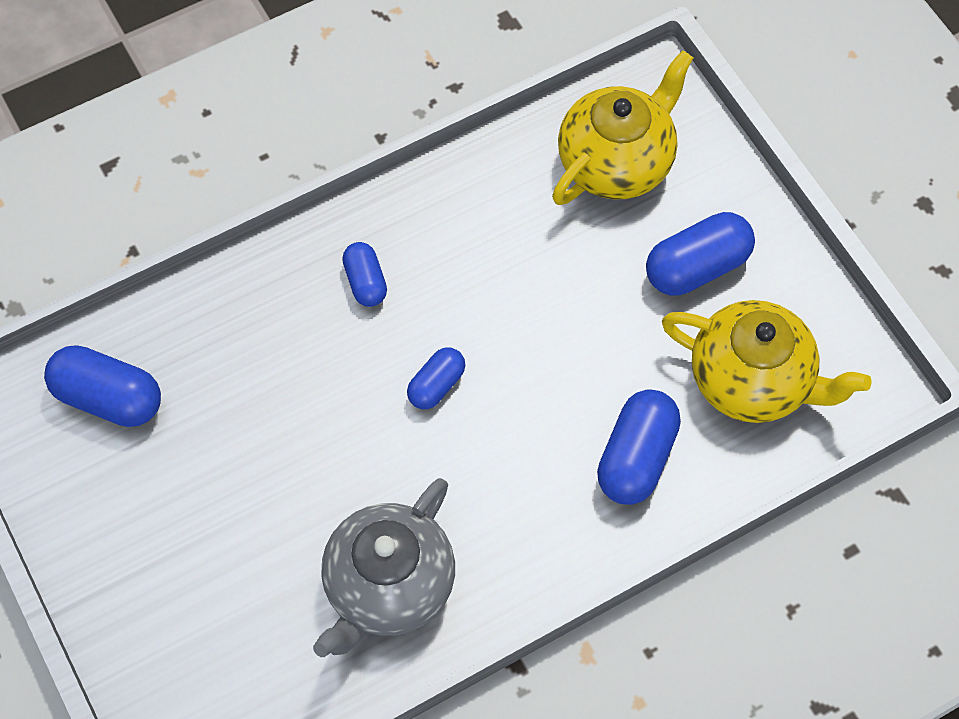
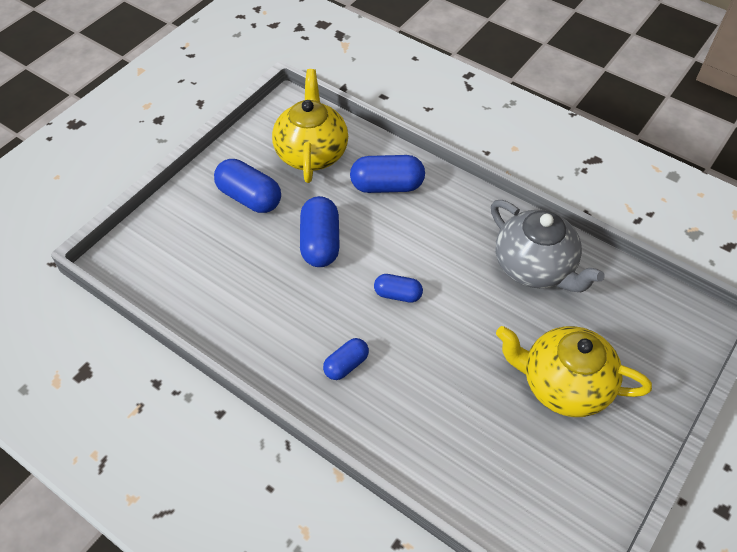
camera: 115 degrees left, 10 degrees down
blue capsule [44,346,161,427] -> blue capsule moved to [300,196,340,267]
grey teapot [313,478,455,657] -> grey teapot turned 45 degrees clockwise [491,200,604,292]
yellow teapot [552,50,693,205] -> yellow teapot moved to [496,326,652,417]

